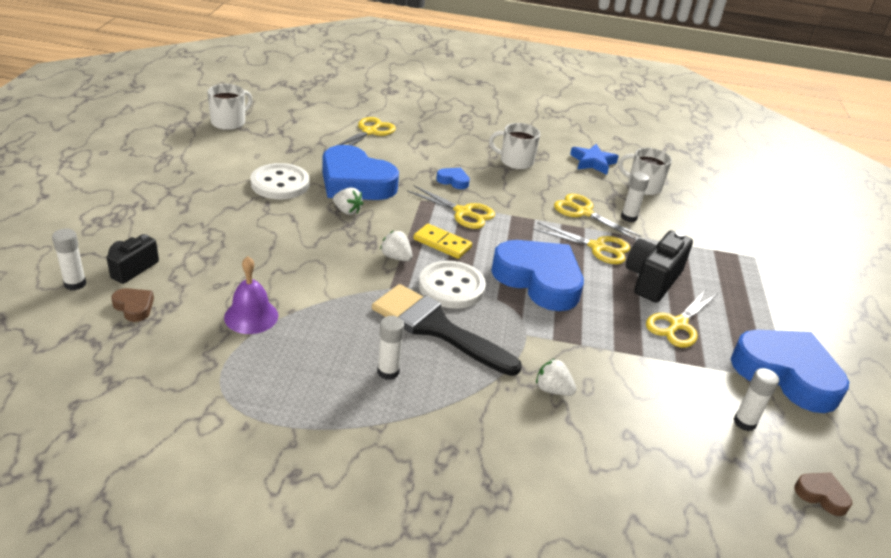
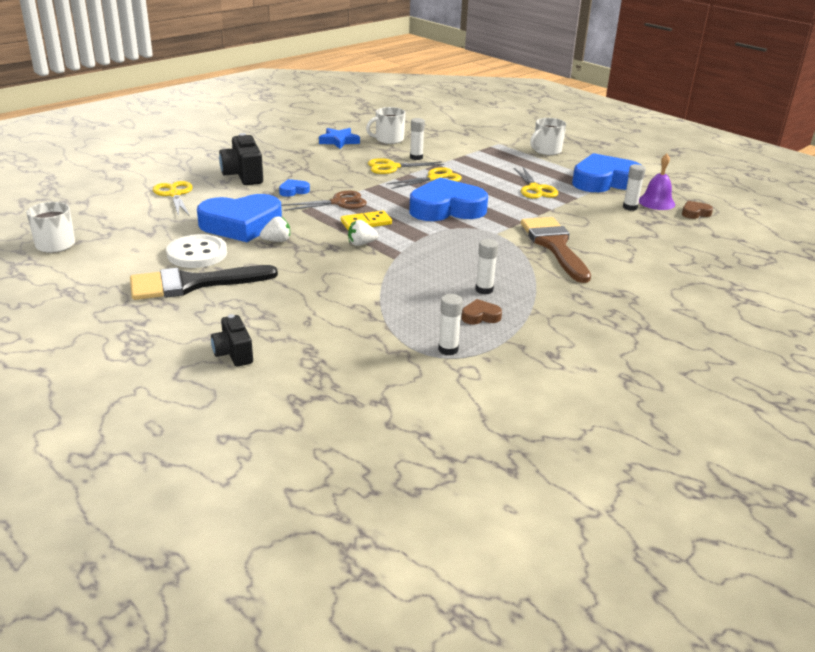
camera: 50 degrees left, 5 degrees down
white glue stick [52,228,87,290] -> white glue stick moved to [438,294,463,355]
brown heart [111,288,154,322] -> brown heart moved to [462,299,502,325]
purple bell [224,256,278,334] -> purple bell moved to [639,154,675,210]
black brush [372,284,522,376] -> black brush moved to [130,265,278,300]
yellow scissors [407,185,495,229] -> brown scissors [281,191,367,211]
white button [419,261,486,309] -> none
white mug [489,123,540,170] -> white mug moved to [530,118,566,155]
white strawberry [536,359,576,396] -> brown brush [521,217,591,283]
black camera [626,231,693,303] -> black camera moved to [219,133,263,185]

